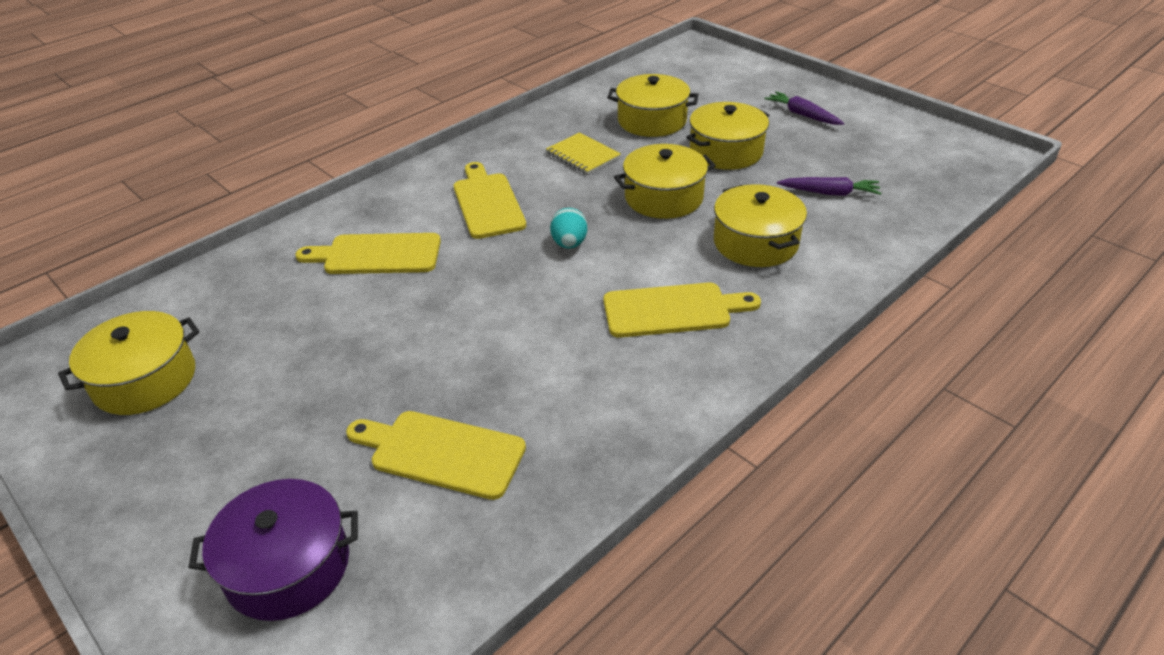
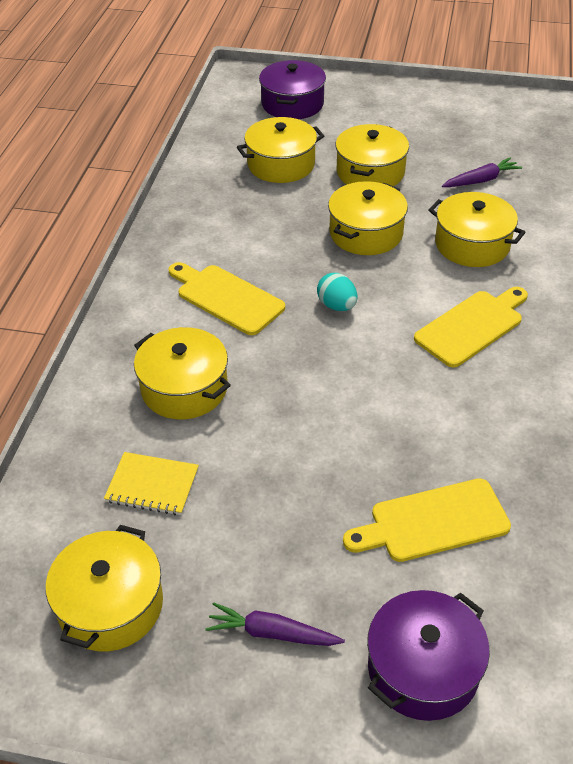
camera: 35 degrees left, 5 degrees up
yellow cutting board [295,233,441,274] -> yellow pot [134,327,231,419]
yellow notebook [546,133,621,175] -> yellow notebook moved to [104,452,199,515]
purple carrot [764,91,845,125] -> purple carrot moved to [205,602,345,646]
none -> purple pot [259,60,326,119]

